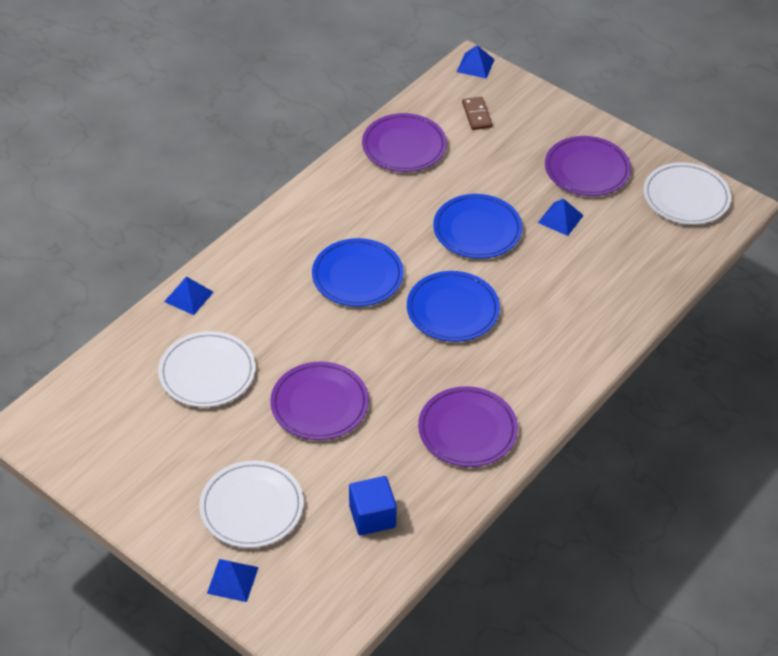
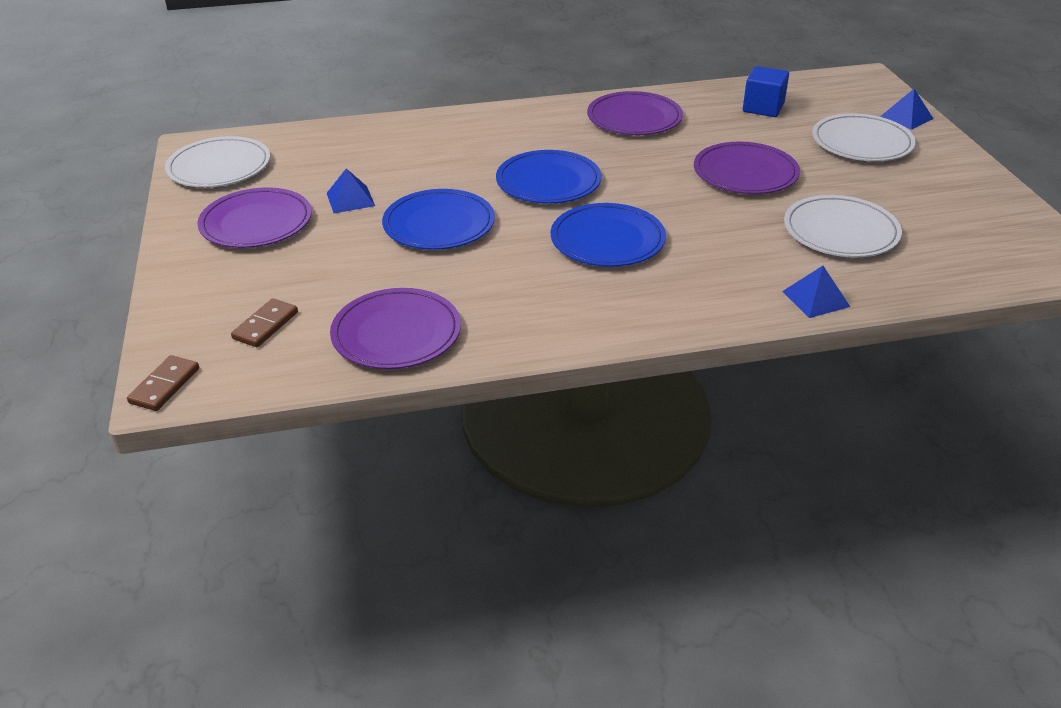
camera: 140 degrees left, 10 degrees down
blue pyramid [457,45,495,79] -> brown domino [127,355,199,411]

